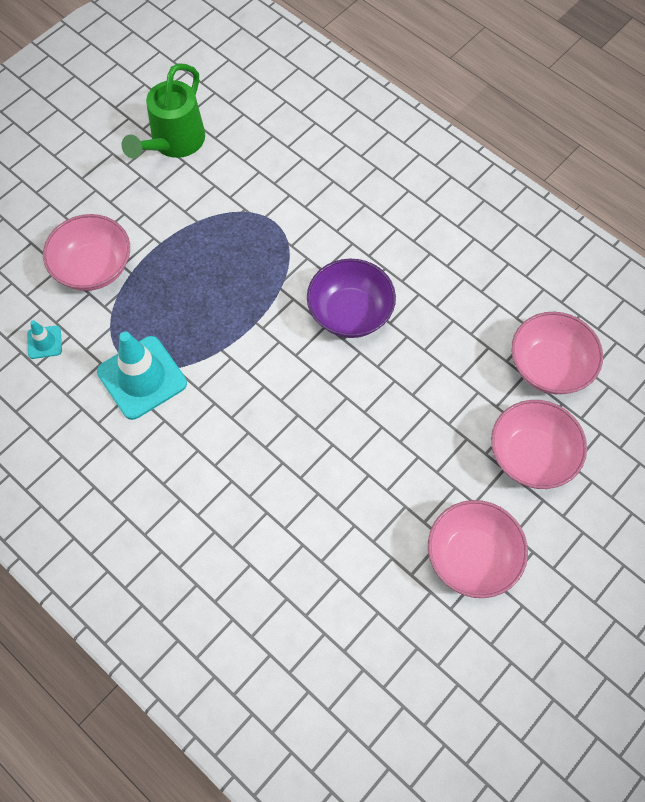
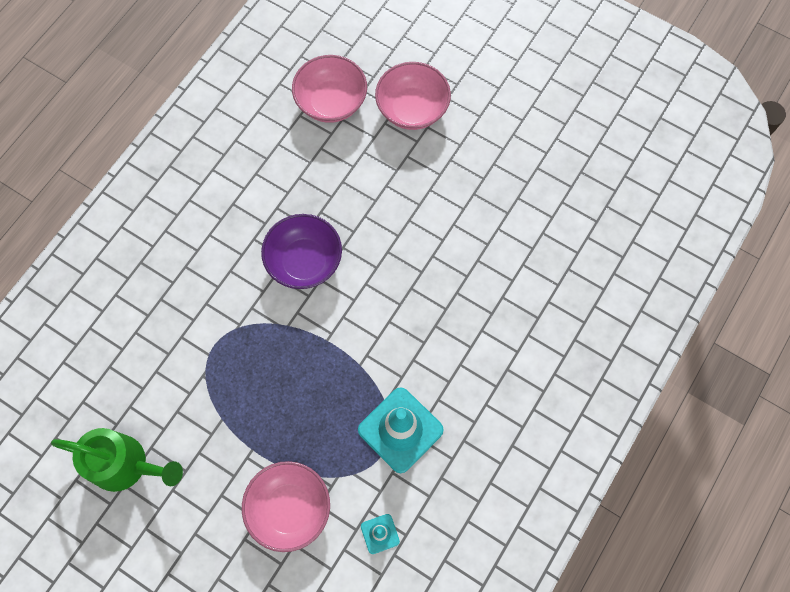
camera: 100 degrees left, 5 degrees up
pink bowl [428,500,528,598] -> none

